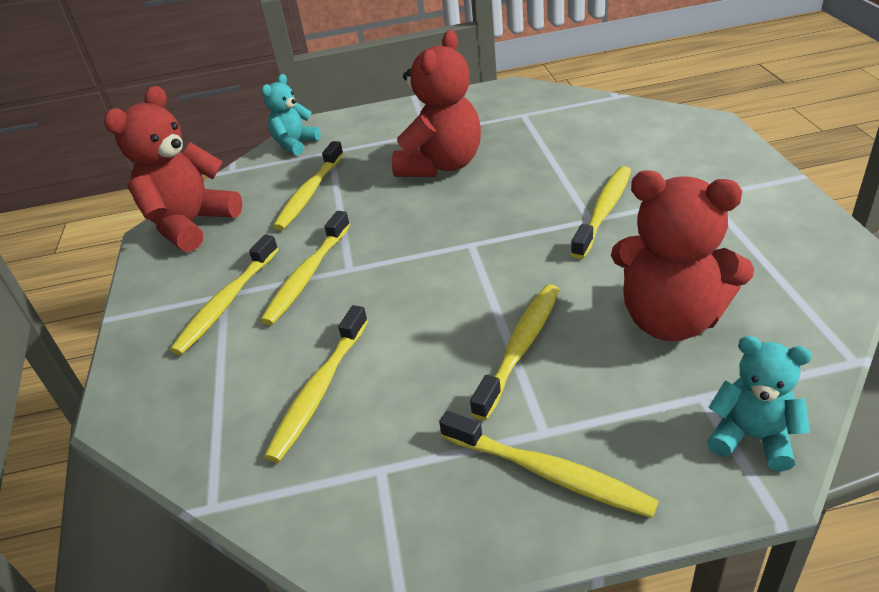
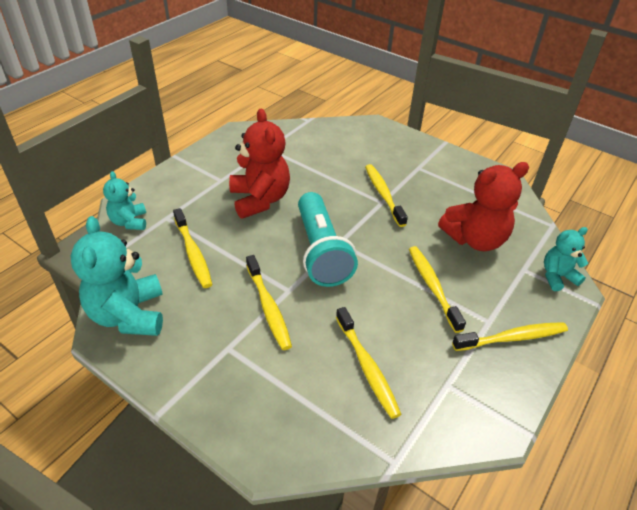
camera: 50 degrees left, 5 degrees up
red teddy bear [104,86,242,252] -> turquoise teddy bear [71,216,163,336]
yellow toothbrush [170,234,278,355] -> none
none -> turquoise flashlight [298,192,358,287]

